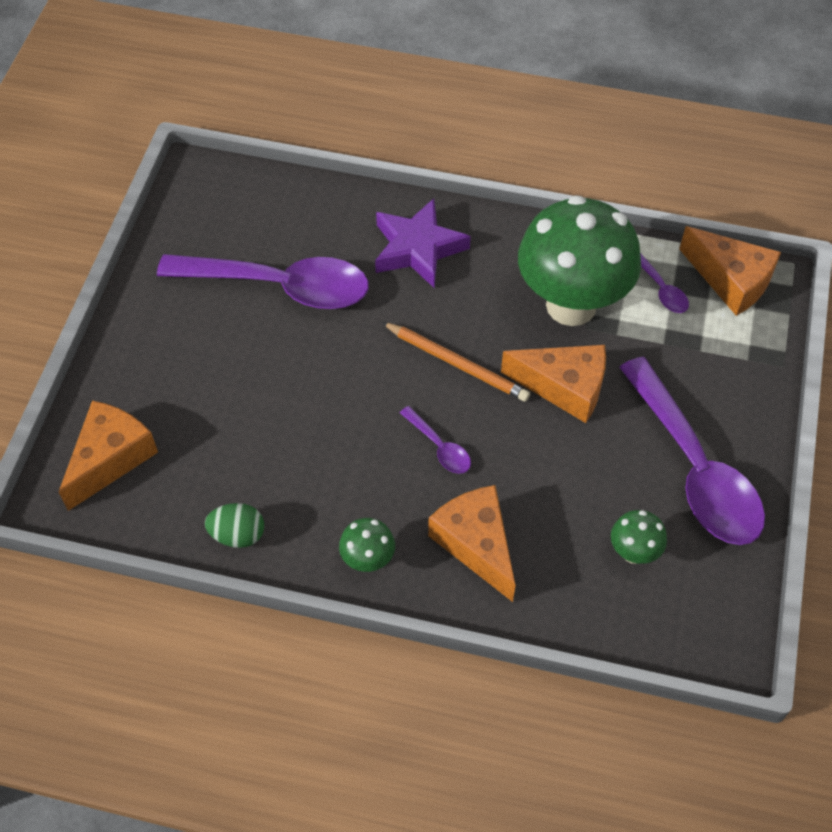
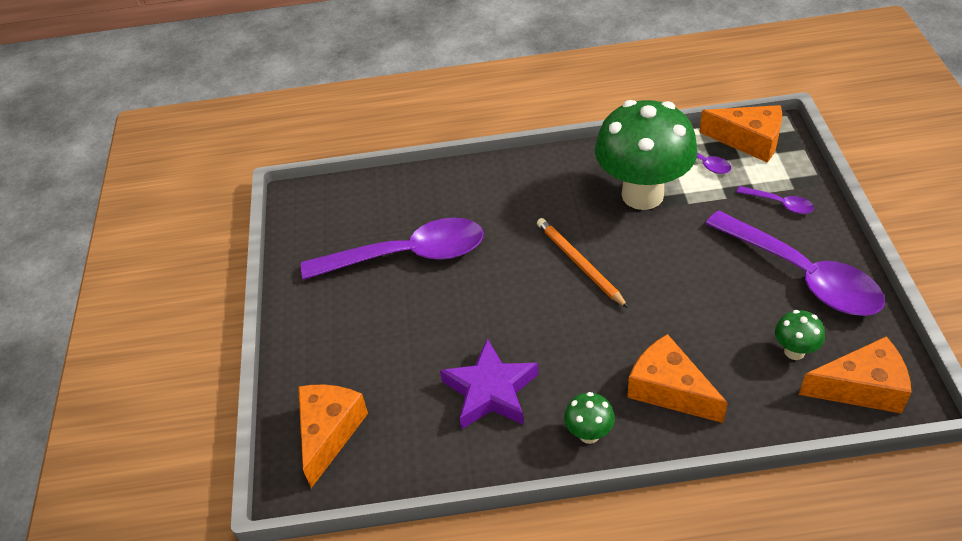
camera: 15 degrees left, 10 degrees down
green egg [205,503,264,548] -> none
purple star [375,198,471,288] -> purple star moved to [440,338,539,429]
orange pencil [382,322,530,402] -> orange pencil turned 135 degrees counterclockwise [537,218,628,308]
purple spoon [400,406,471,474] -> purple spoon moved to [736,186,814,214]
orange cheese [501,345,606,423] -> orange cheese moved to [799,337,912,414]

